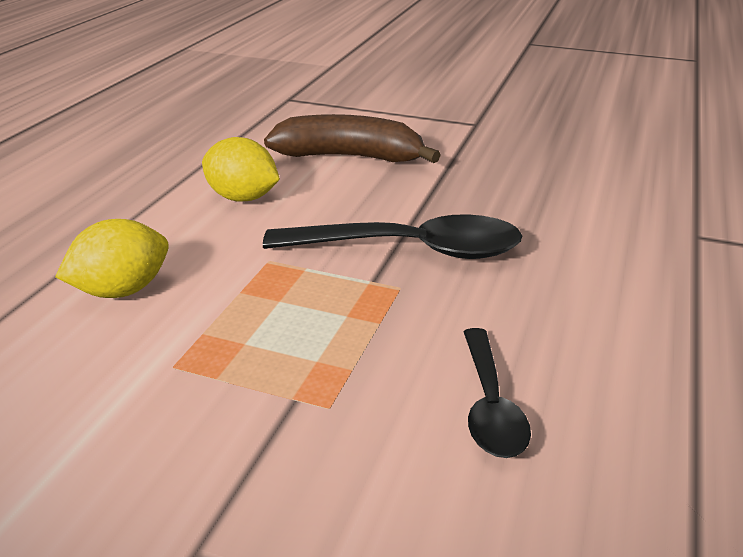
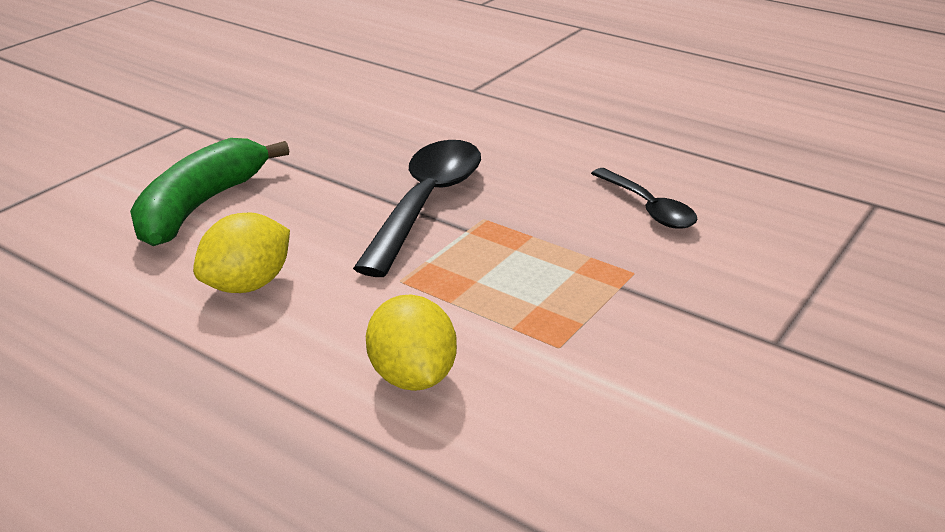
camera: 75 degrees left, 0 degrees up
brown banana [264,114,441,163] -> green banana [130,138,289,246]
black spoon [463,328,531,458] -> black spoon turned 45 degrees clockwise [591,168,698,229]

